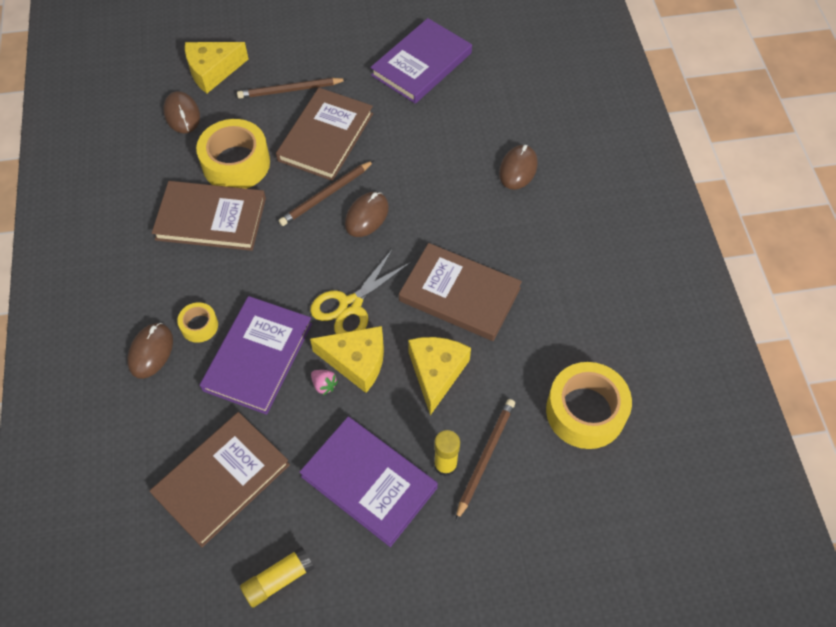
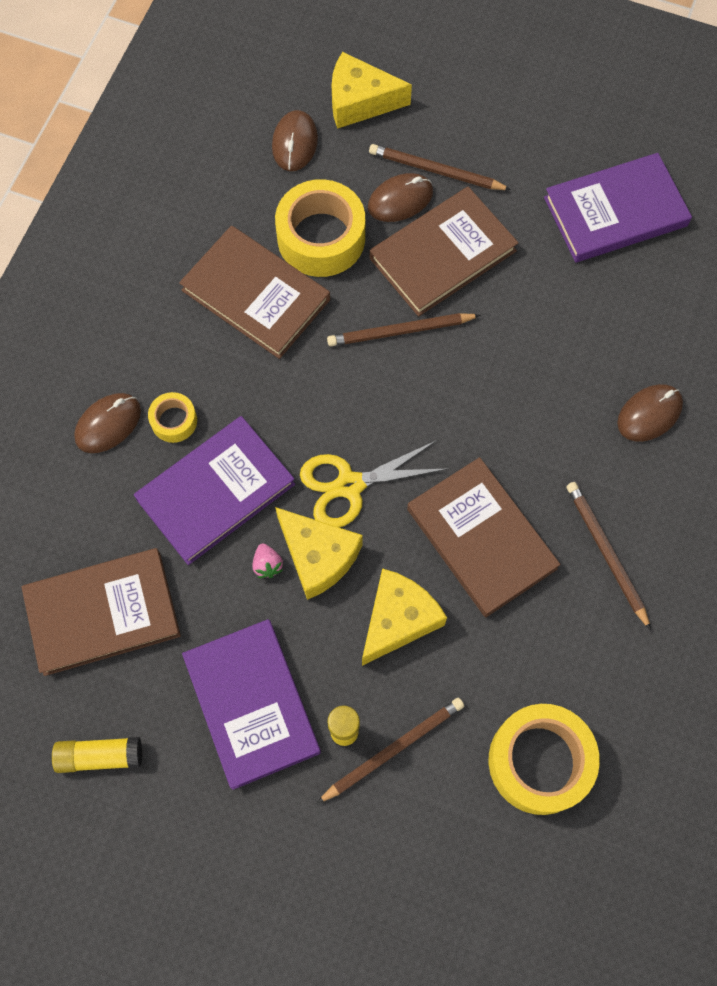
camera: 30 degrees right, 10 degrees up
brown mouse [345,192,389,237] -> brown mouse moved to [368,173,433,222]
none -> brown pencil [566,482,651,630]

